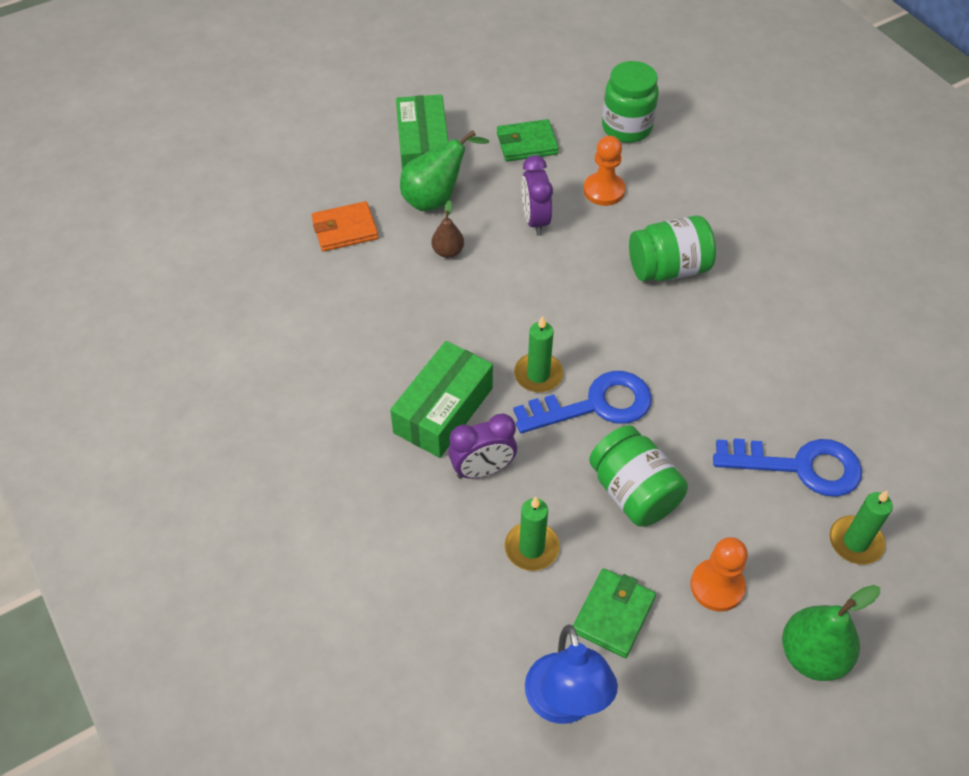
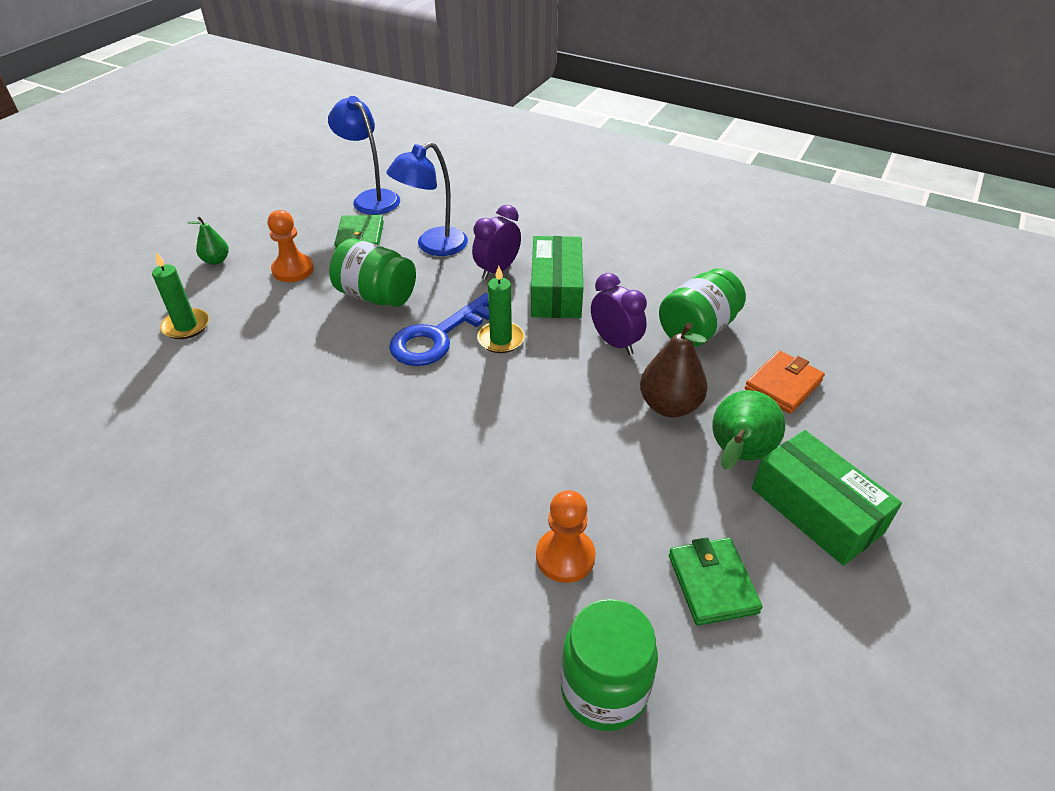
camera: 150 degrees right, 10 degrees down
brown pear [432,200,464,258] -> brown pear [640,322,708,417], size x1.75
green wallet [497,119,559,162] -> green wallet turned 60 degrees counterclockwise [669,537,762,626]
green candle [504,497,560,571] -> blue lamp [387,142,468,256]
purple clock [521,155,553,236] -> purple clock moved to [591,273,647,355]
green jar [629,215,716,281] -> green jar moved to [659,268,746,347]
blue key [713,438,862,497] -> none
green pear [782,585,880,681] -> green pear [188,217,229,265], size x0.57

